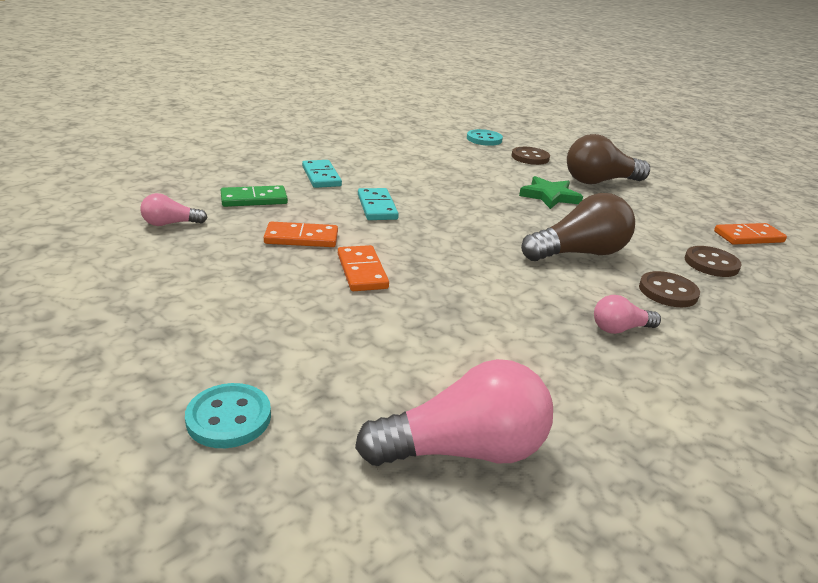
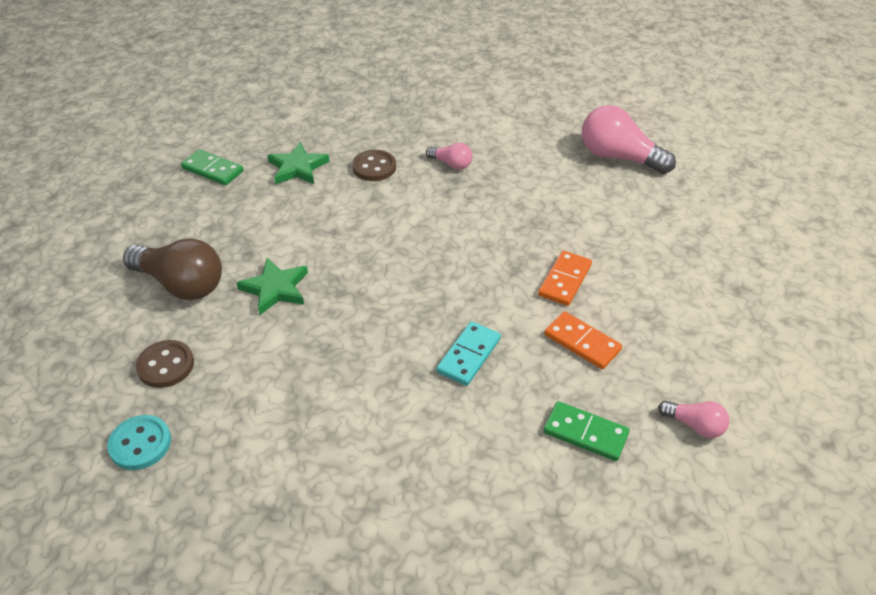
camera: 135 degrees left, 15 degrees up
turquoise button [185,383,271,448] -> none
turquoise domino [302,160,342,188] -> none
brown light bulb [521,193,635,261] -> none
brown button [685,246,742,277] -> green star [268,142,330,184]
orange domino [714,223,787,245] -> green domino [181,149,244,186]

